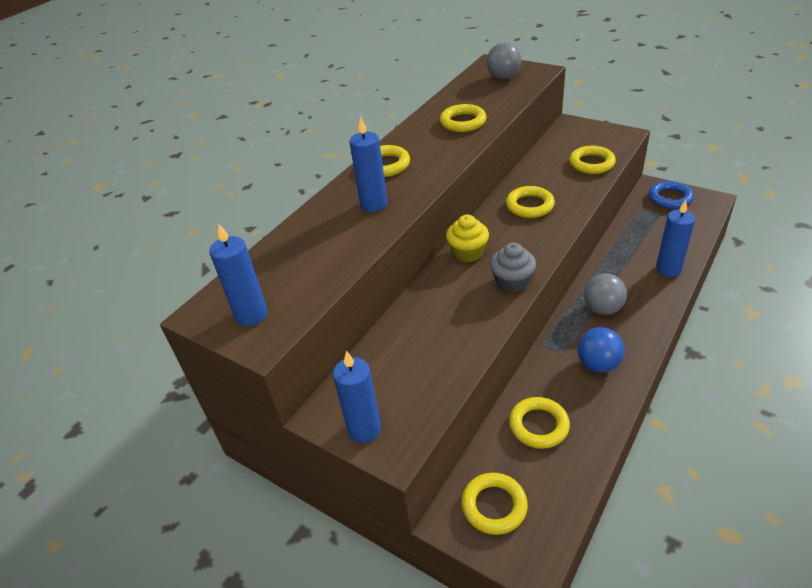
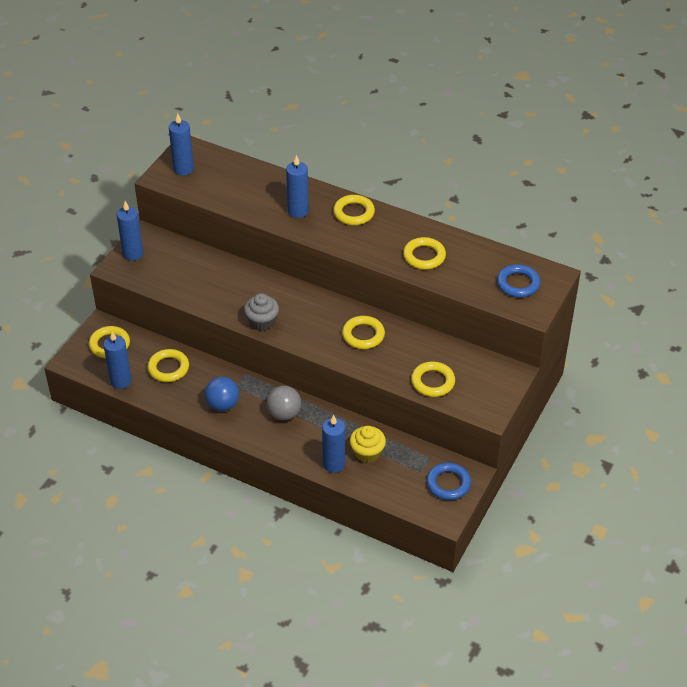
camera: 80 degrees right, 5 degrees up
yellow cupcake [446,214,489,262] -> yellow cupcake moved to [350,426,386,463]
grey ball [487,43,521,79] -> blue ring [497,264,540,298]
none -> blue candle [103,331,132,389]

